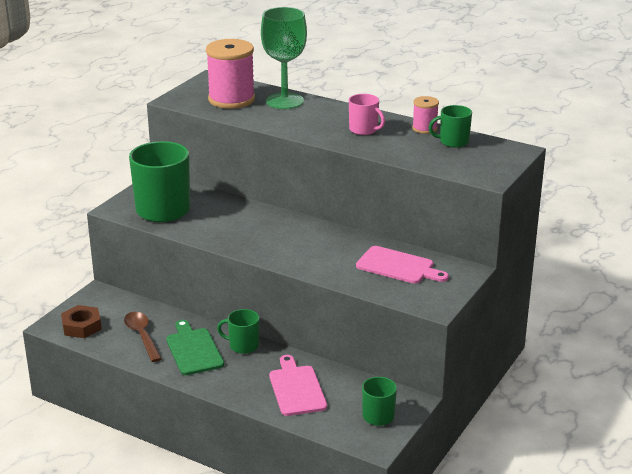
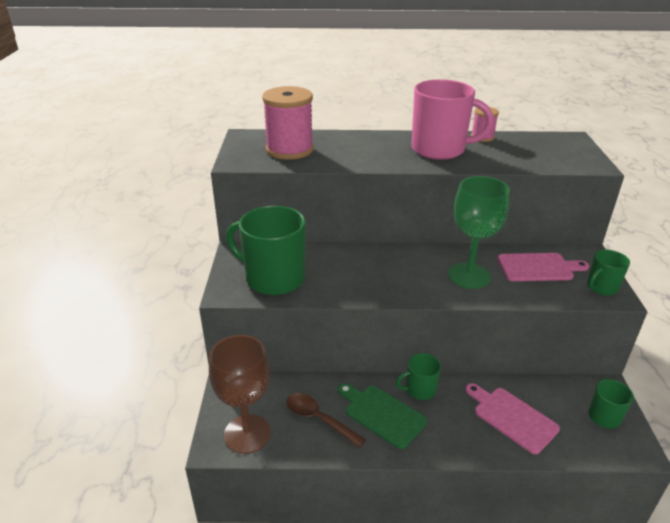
camera: 30 degrees left, 5 degrees up
brown nut [61,305,102,338] -> brown goblet [209,335,271,454]
green goblet [261,7,307,109] -> green goblet moved to [448,176,510,289]
pink mug [349,94,385,135] -> pink mug [411,79,494,160], size x1.95
green mug [429,105,472,148] -> green mug moved to [587,250,630,295]

